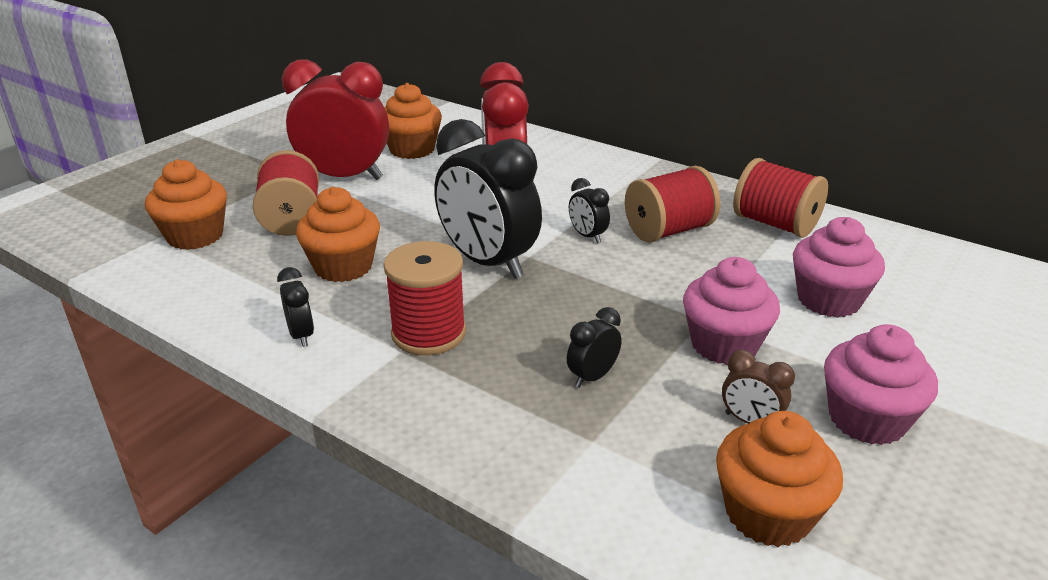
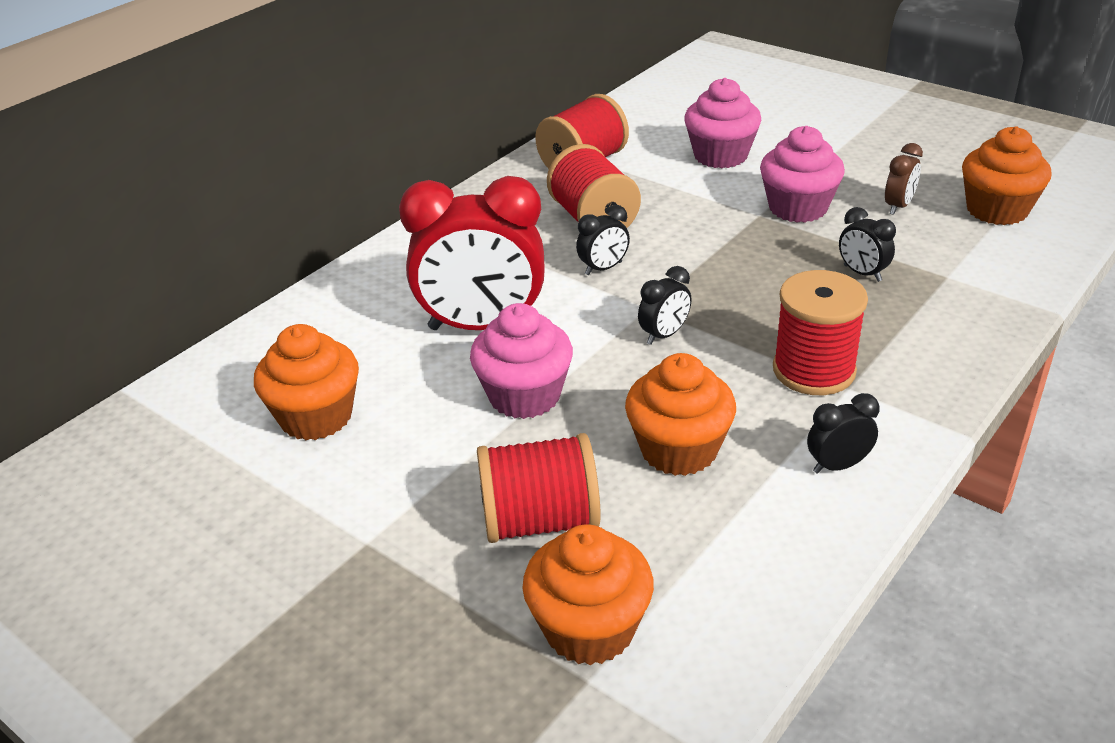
camera: 85 degrees left, 5 degrees up
red clock [282,60,389,180] -> none
black clock [434,119,542,279] -> black clock [638,266,692,345], size x0.43
pink cupcake [824,324,938,445] -> pink cupcake moved to [470,303,573,419]

